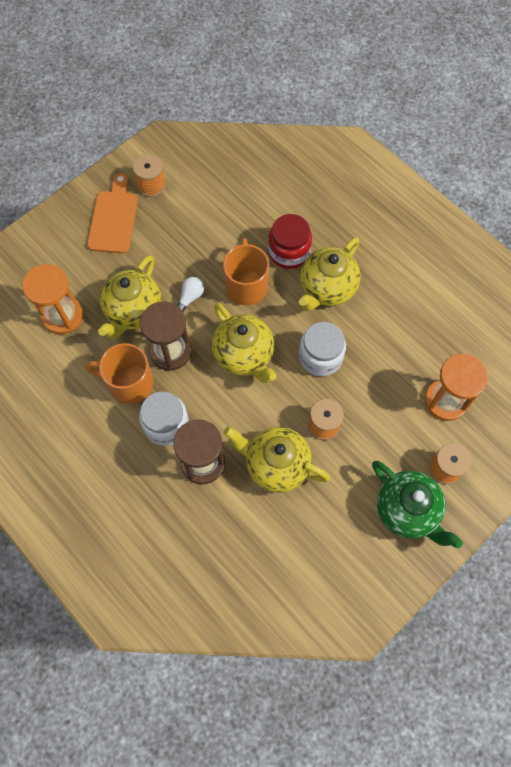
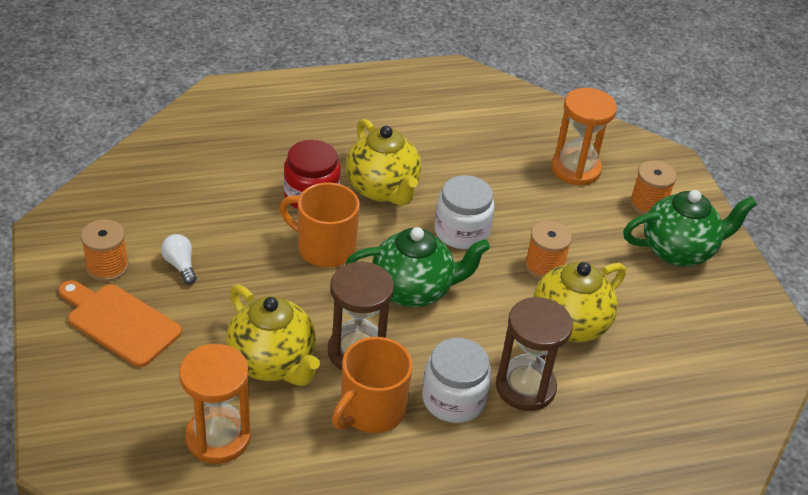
camera: 65 degrees left, 25 degrees down
white light bulb [177,277,204,312] -> white light bulb moved to [161,234,197,284]
yellow teapot [212,302,277,383] -> green teapot [345,227,490,307]

